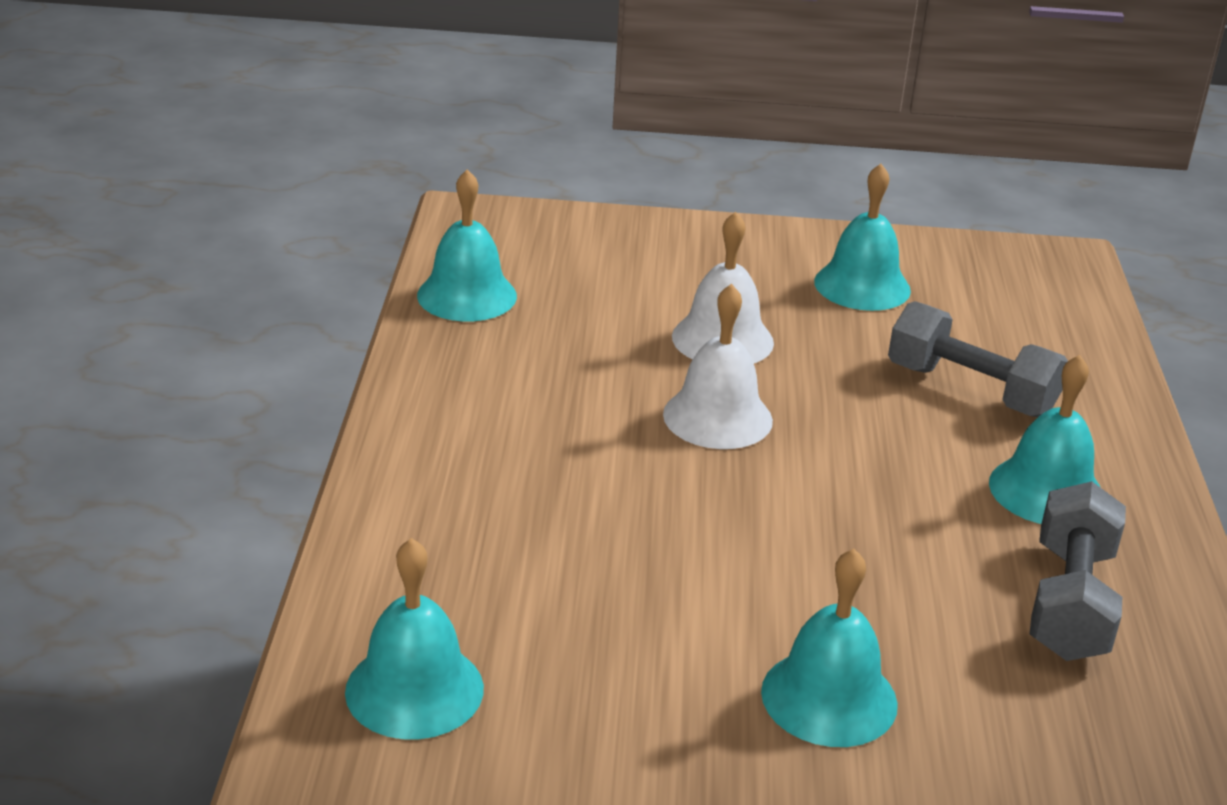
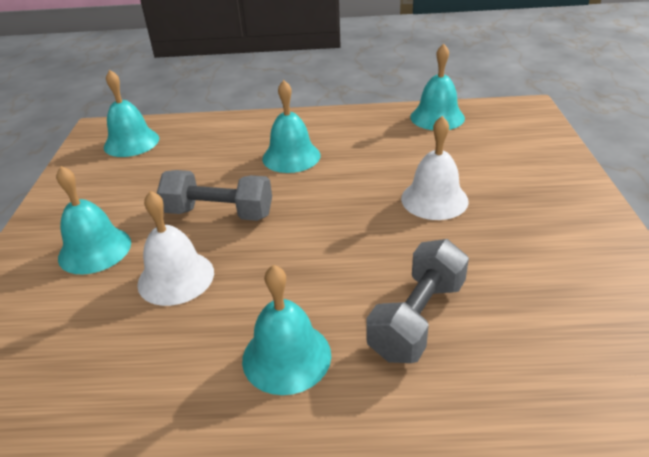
camera: 90 degrees right, 5 degrees up
white bell [663,283,773,449] -> white bell moved to [137,191,214,306]
turquoise bell [814,164,911,311] -> turquoise bell moved to [262,80,320,173]
grey dumbbell [1030,481,1126,661] -> grey dumbbell moved to [157,170,272,221]

